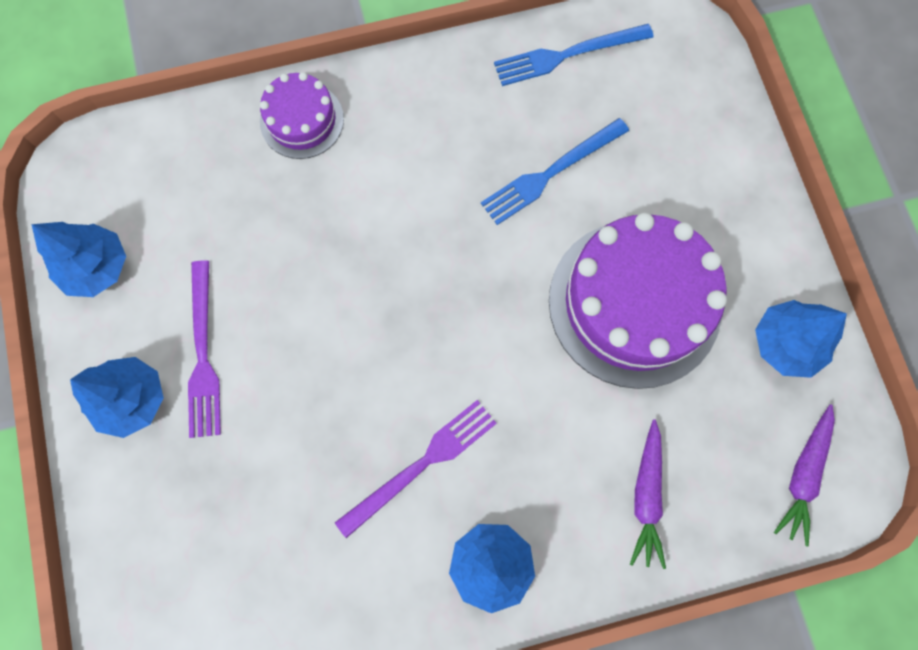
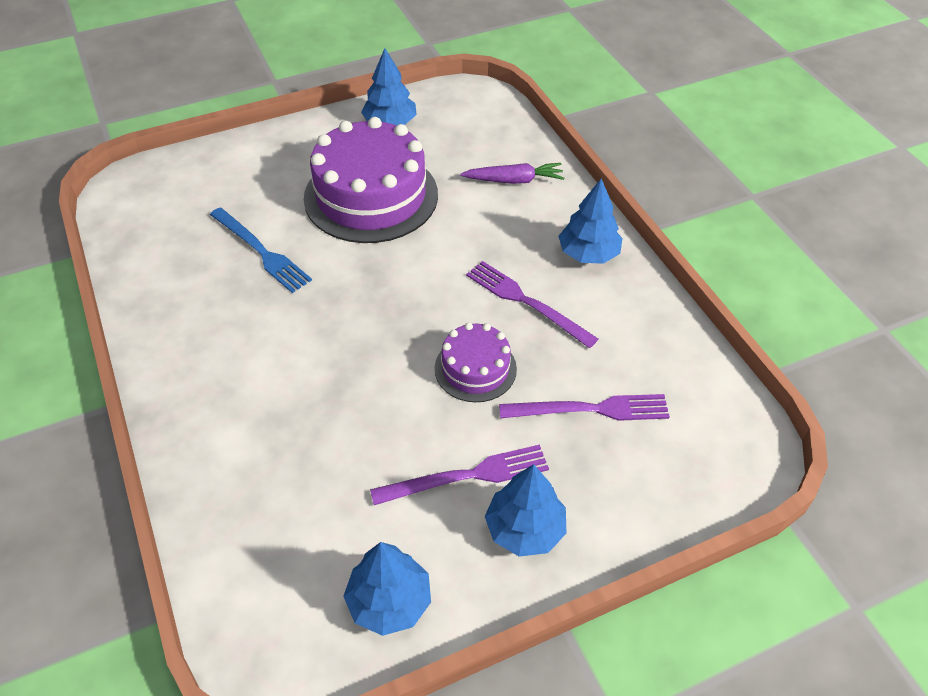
camera: 100 degrees left, 25 degrees down
purple cake [260,72,344,159] -> purple cake moved to [435,322,517,402]
blue fork [494,24,654,86] -> none
purple carrot [774,404,835,547] -> none
none -> purple fork [499,394,670,421]

